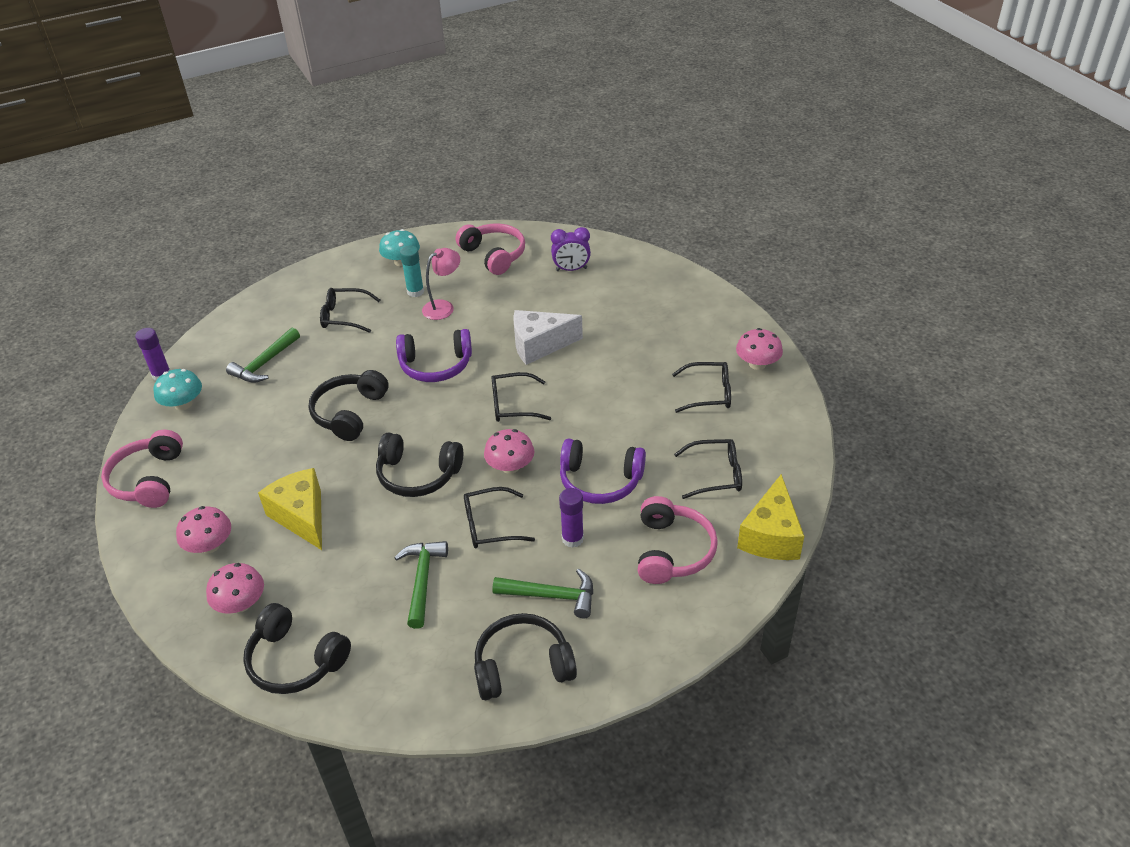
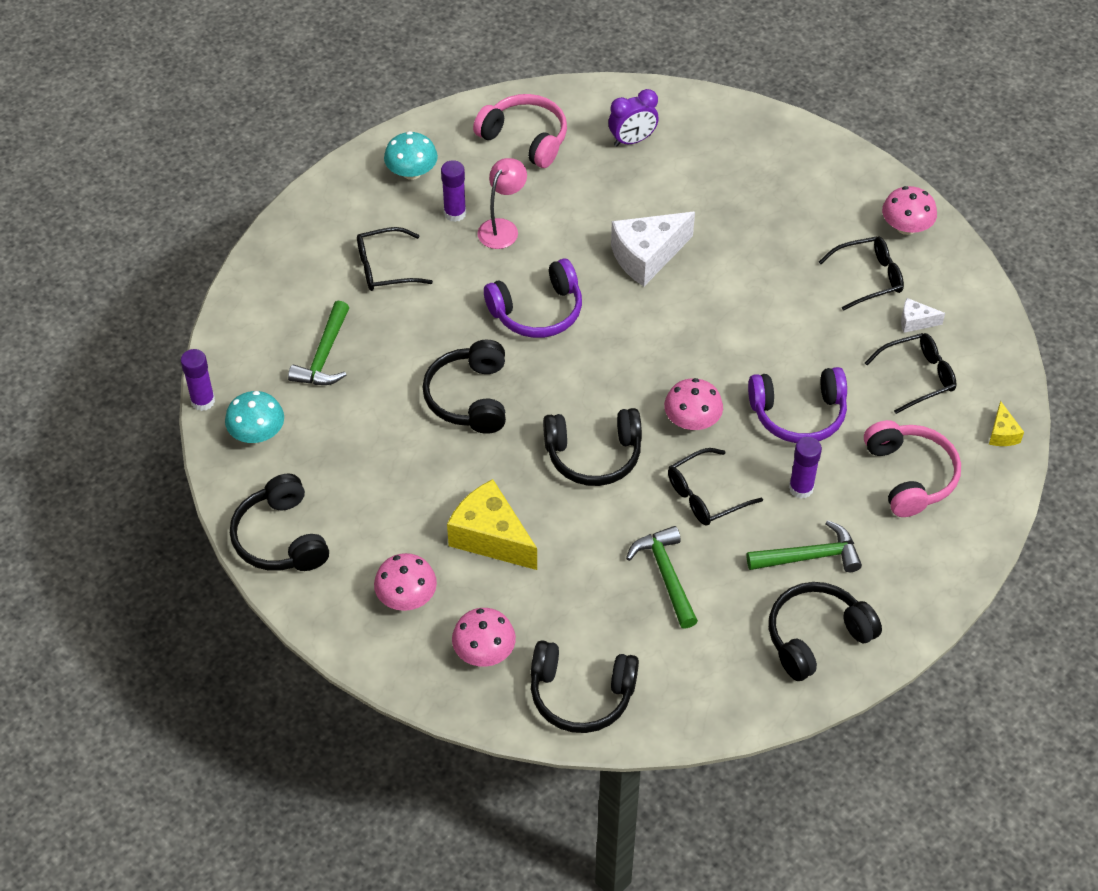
camera: 20 degrees left, 10 degrees up
pink headphones [101,430,183,508] -> black headphones [230,474,329,571]
turquoise glue stick [400,246,424,297] -> purple glue stick [441,160,466,222]
black glasses [491,372,551,422] -> none
yellow cheese [737,474,804,560] -> yellow cheese [989,401,1024,446], size x0.48
none -> white cheese [901,298,945,333]

